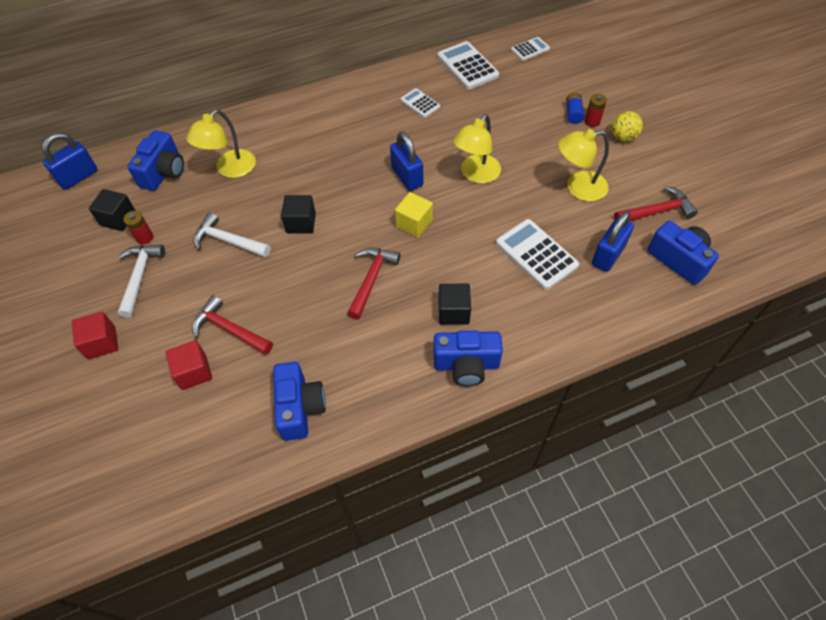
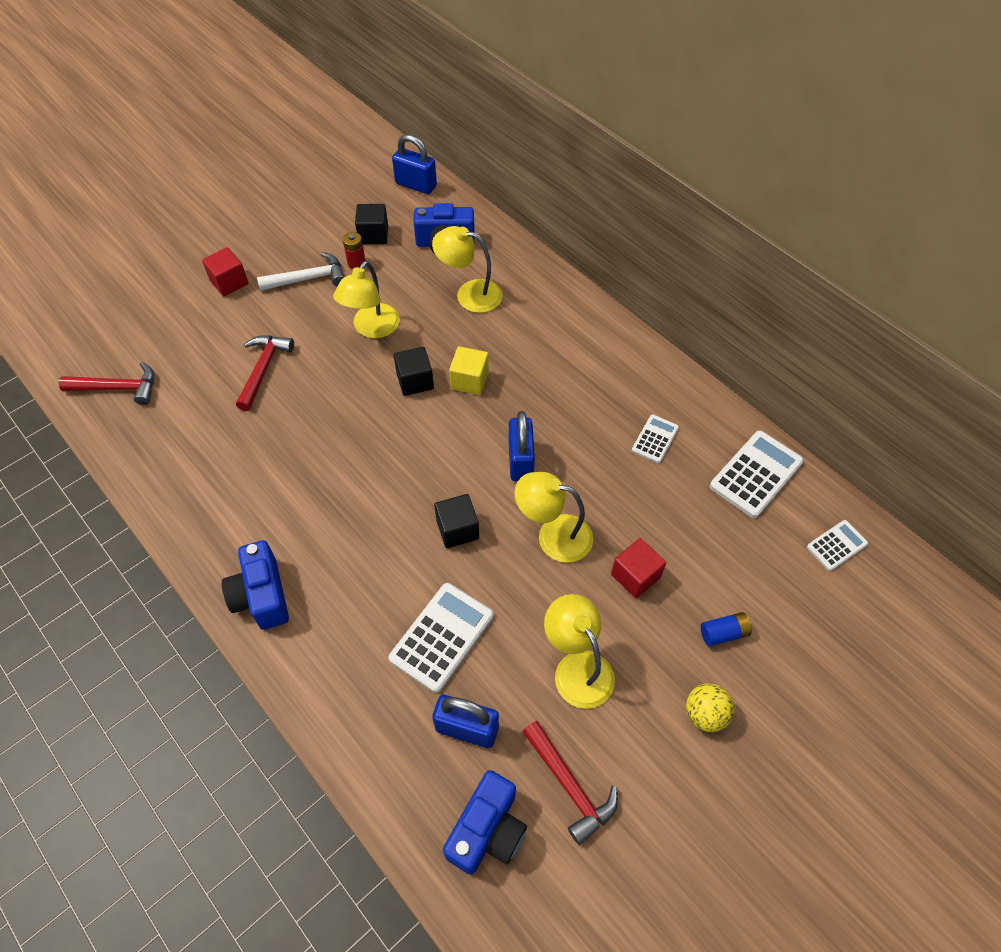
camera: 70 degrees right, 0 degrees up
red cube [166,340,212,390] -> red cube moved to [611,538,666,598]
white hammer [193,212,271,257] -> yellow lamp [333,261,400,338]
blue camera [273,362,326,441] -> none
red hammer [347,248,400,320] -> red hammer moved to [59,362,154,405]
blue padlock [390,131,423,191] -> blue padlock turned 45 degrees counterclockwise [509,411,535,482]
yellow cube [395,192,433,237] -> yellow cube moved to [449,346,489,395]
black cube [439,283,471,325] -> black cube moved to [434,494,479,548]
white calculator [511,37,550,61] -> white calculator turned 75 degrees counterclockwise [807,520,868,571]
red battery [585,94,607,127] -> none

